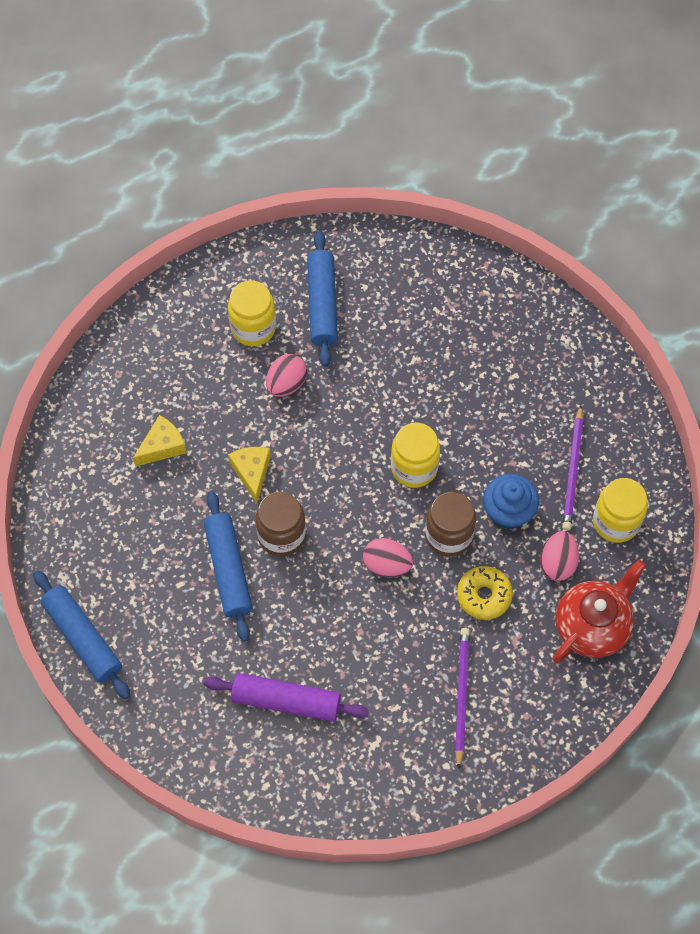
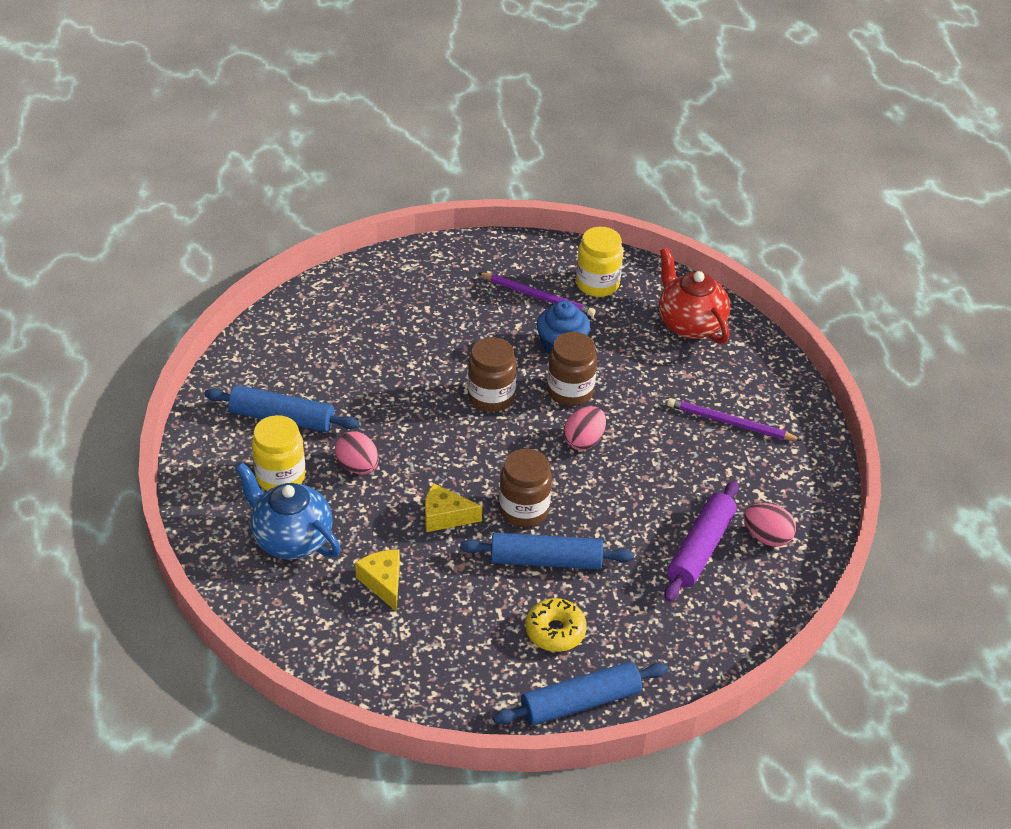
camera: 75 degrees left, 20 degrees down
yellow jar [391,423,440,488] -> brown jar [468,337,516,412]
yellow donut [457,566,513,620] -> yellow donut moved to [525,598,587,652]
pink egg [540,531,579,581] -> pink egg moved to [744,503,796,547]
none -> blue teapot [235,463,341,559]

